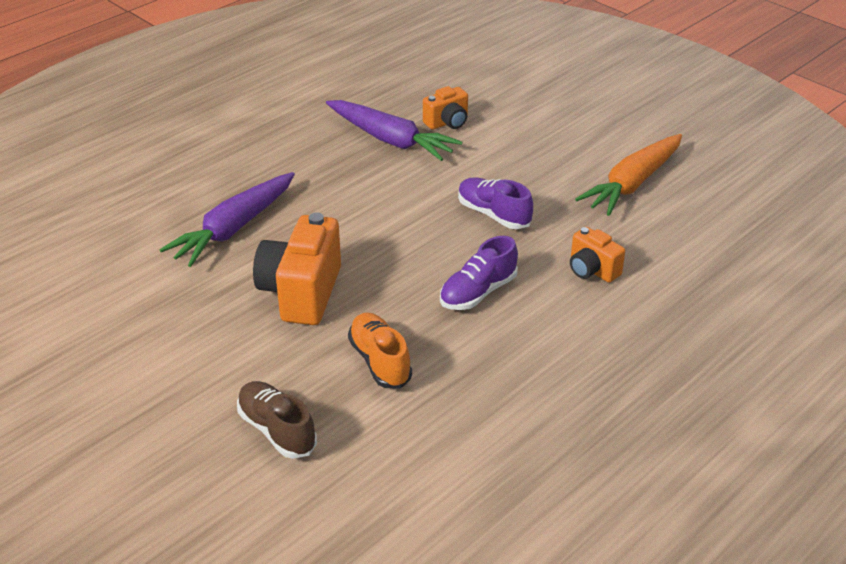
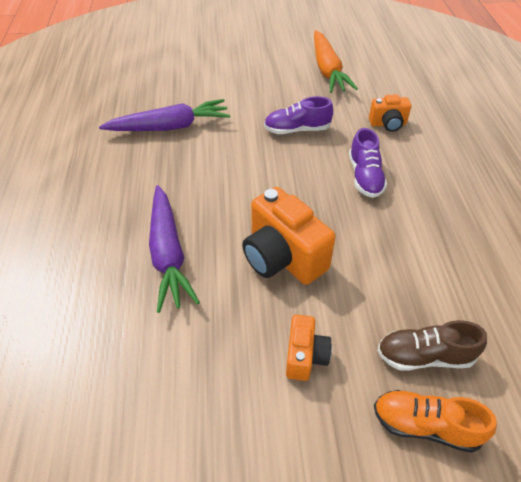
camera: 50 degrees left, 10 degrees up
orange shoe [348,312,412,388] -> orange shoe moved to [374,390,497,453]
orange camera [423,86,468,130] -> orange camera moved to [286,315,332,381]

